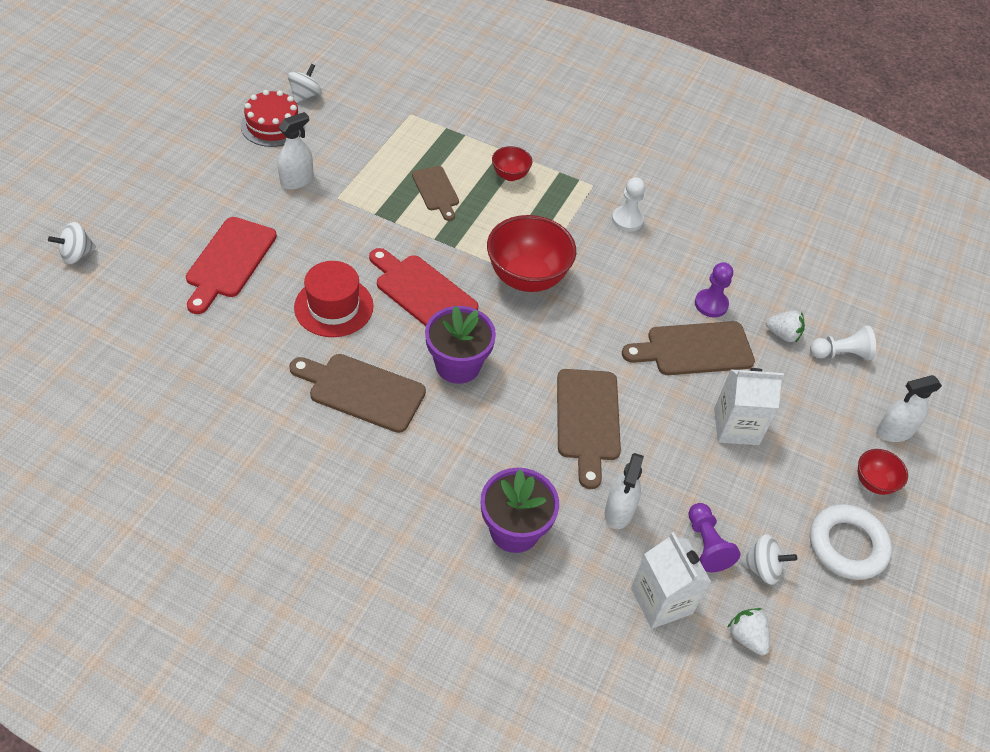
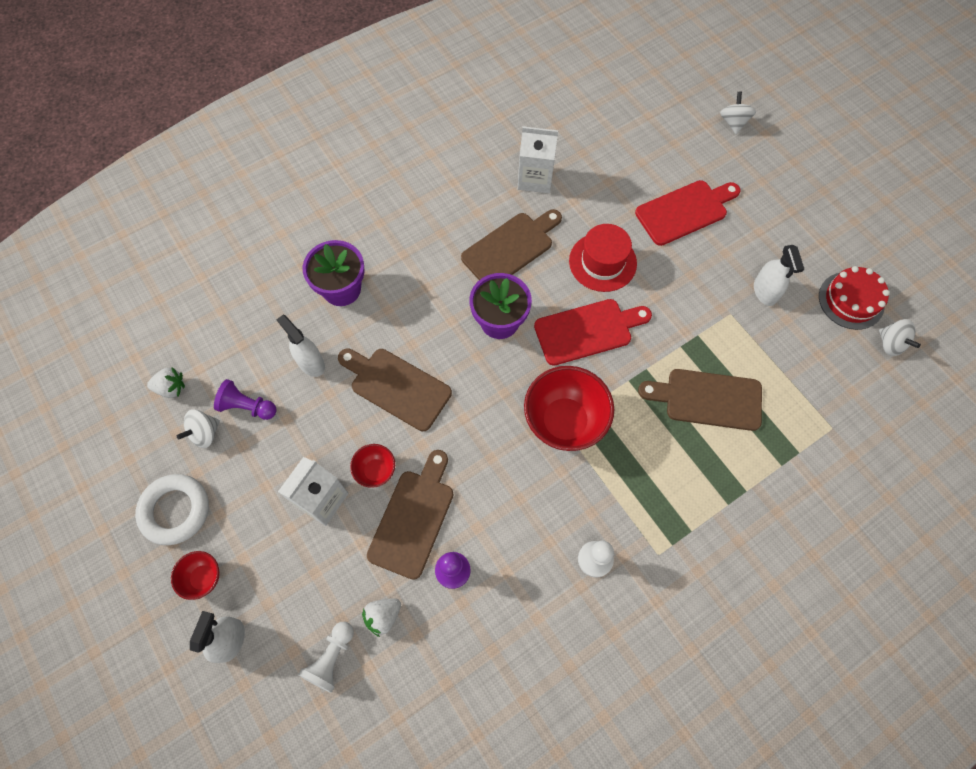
camera: 125 degrees right, 15 degrees up
red cutting board [186,217,277,314] -> red cutting board turned 105 degrees clockwise [635,180,740,246]
brown cutting board [412,166,459,221] -> brown cutting board [638,369,762,431], size x1.58
red bowl [492,146,533,181] -> red bowl moved to [350,444,395,488]
white carton [631,532,711,629] -> white carton moved to [518,126,558,193]

